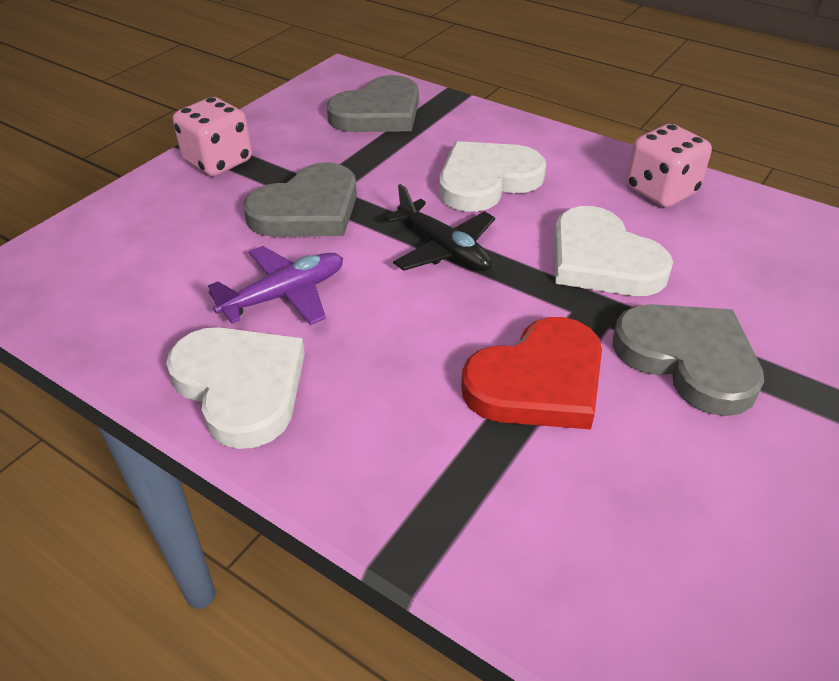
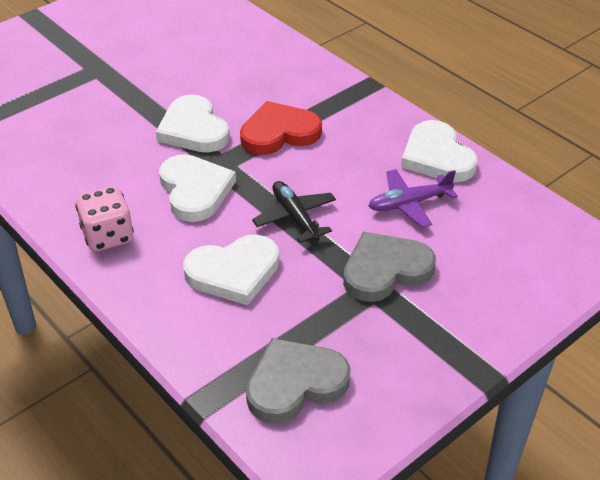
camera: 165 degrees left, 0 degrees up
pink dice [173,97,252,176] -> none
grey heart [612,304,764,416] -> white heart [156,95,230,152]

